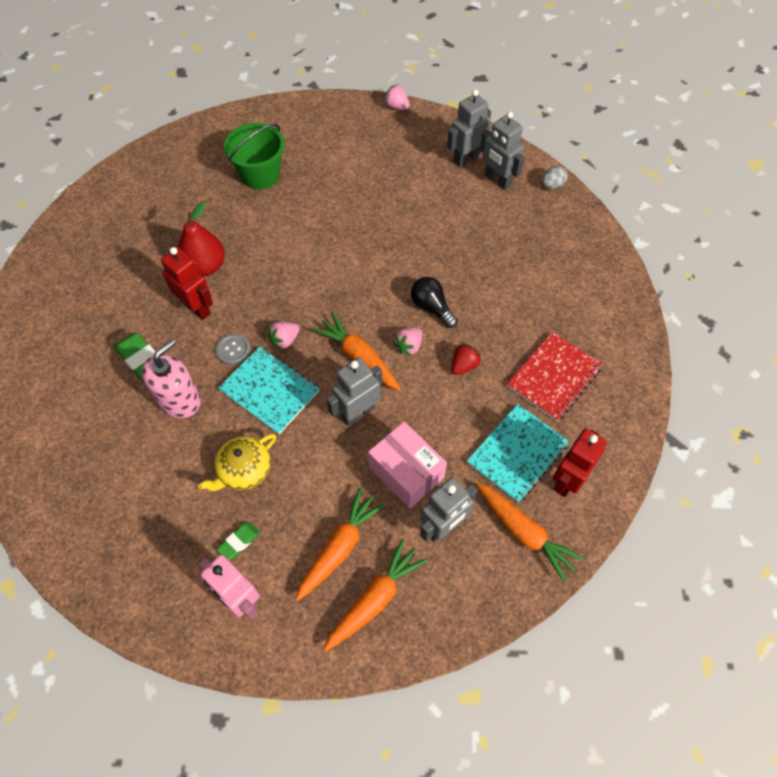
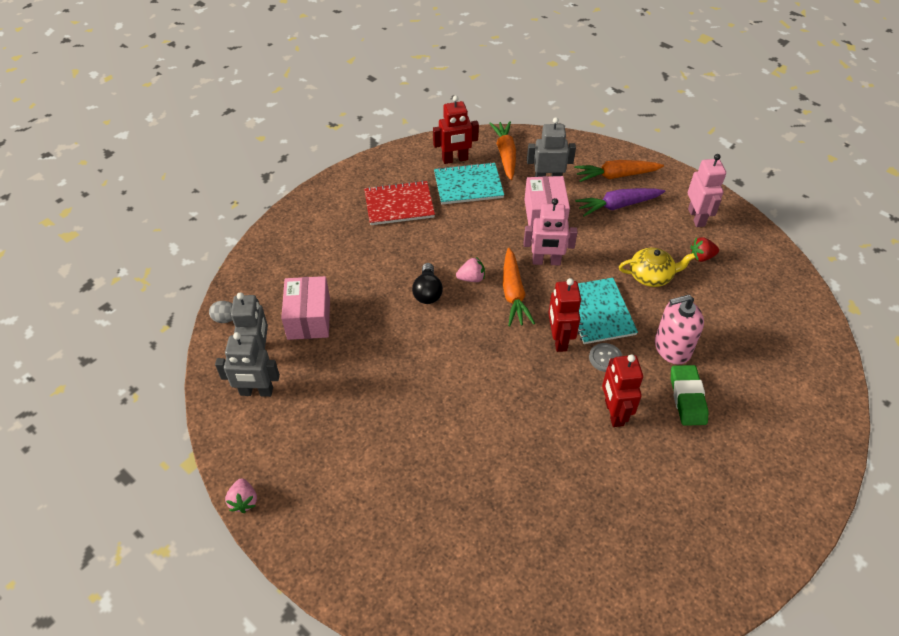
camera: 140 degrees left, 10 degrees down
red pear [178,202,225,277] -> none
green eraser [217,522,260,560] -> none
green bucket [224,123,285,189] -> none
pink strawberry [268,322,300,350] -> red robot [548,278,581,352]
orange carrot [295,487,386,602] -> purple carrot [575,188,665,216]
grey robot [326,358,382,426] -> pink robot [524,198,578,266]
red strawberry [451,343,481,375] -> red strawberry moved to [690,237,719,262]
none -> pink box [281,276,330,340]

